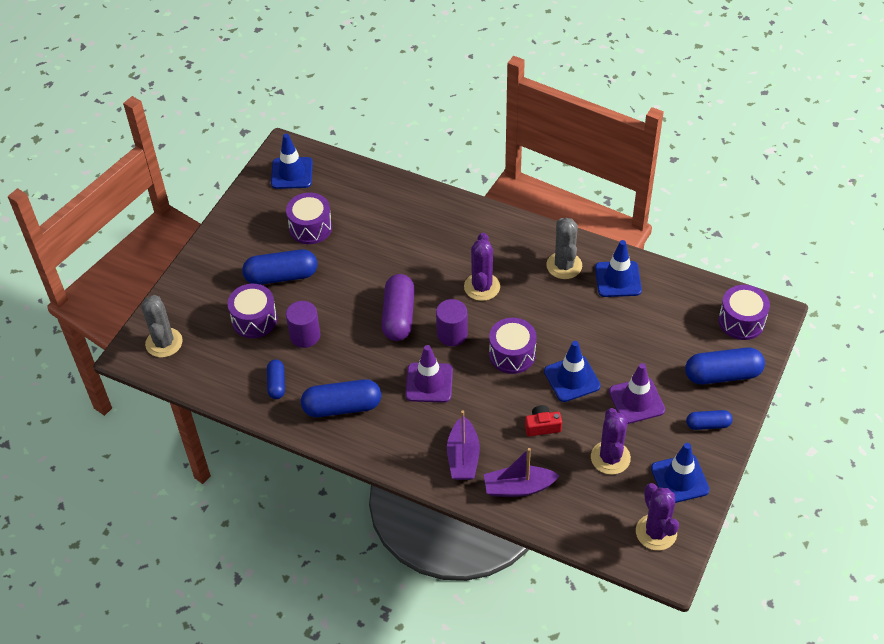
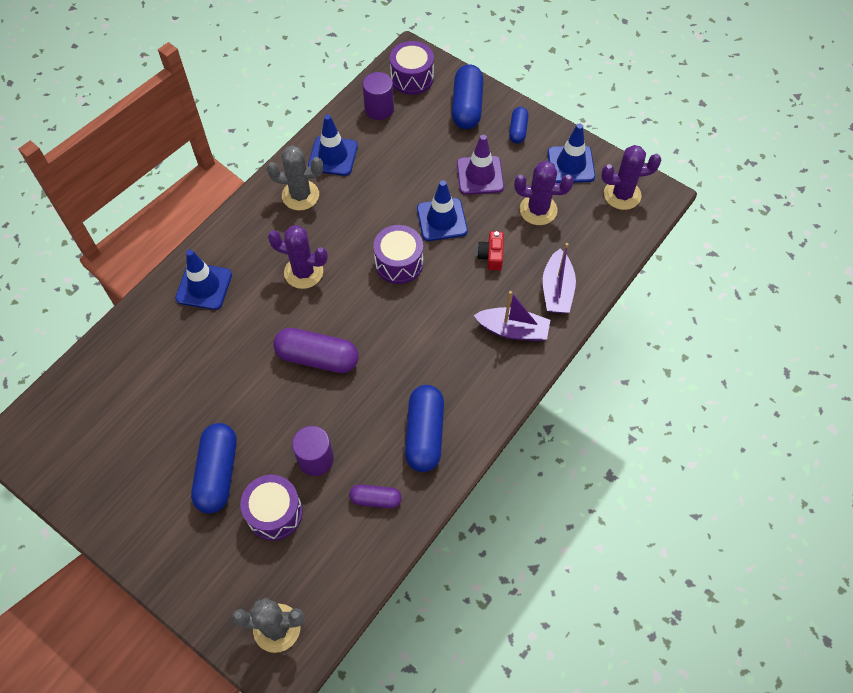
camera: 80 degrees left, 10 degrees up
blue capsule [267,359,285,399] -> purple capsule [349,484,402,509]
blue traffic cone [271,134,313,189] -> blue traffic cone moved to [175,250,232,310]
purple drum [286,193,332,244] -> none
purple traffic cone [405,345,453,402] -> none
purple cylinder [436,299,468,346] -> purple cylinder moved to [362,72,394,120]

